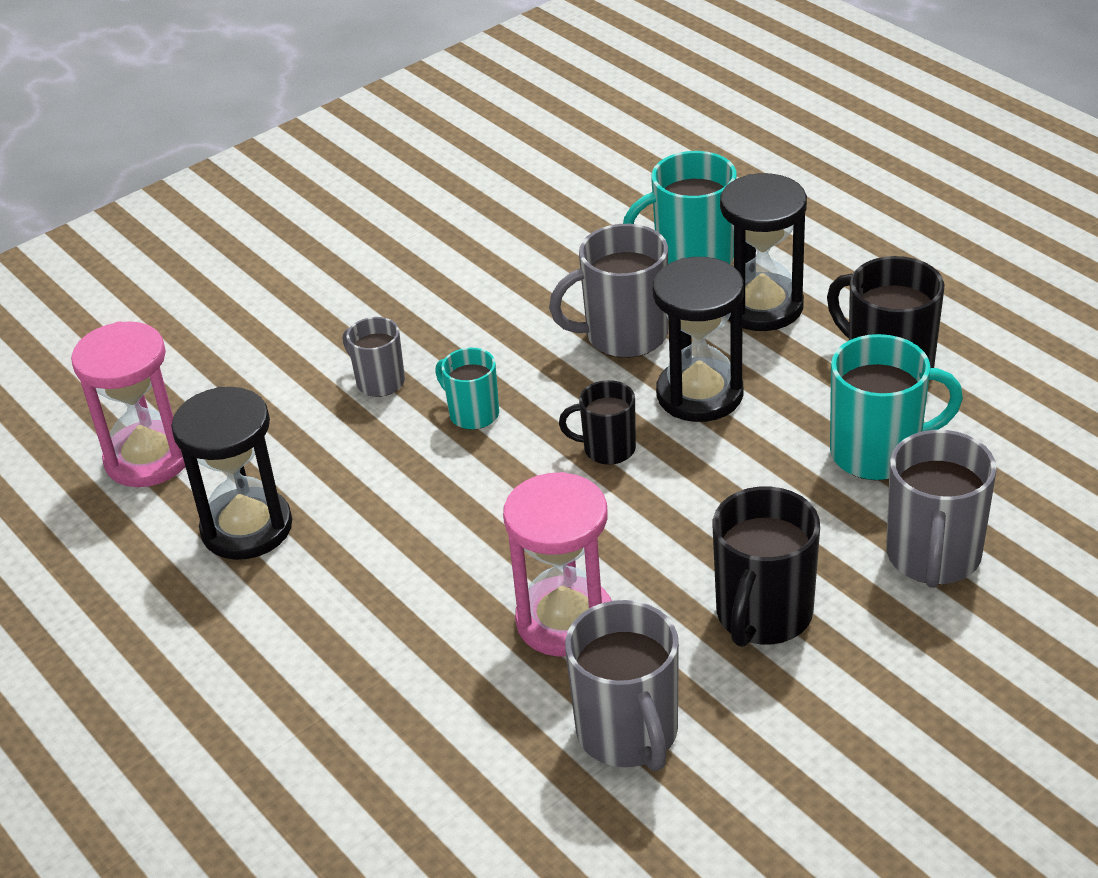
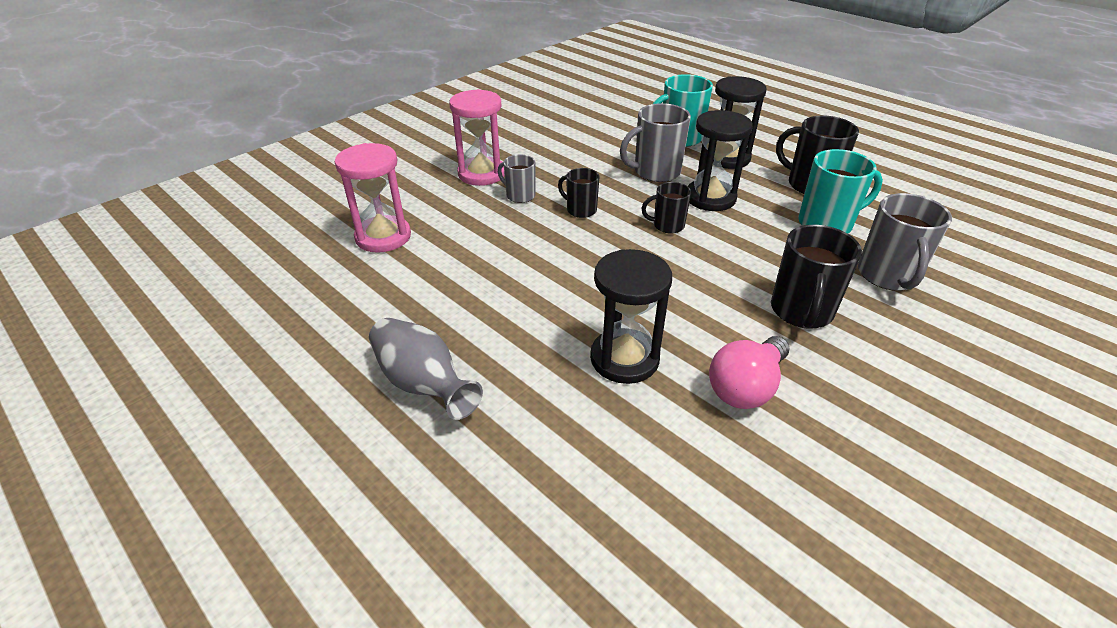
camera: 10 degrees left, 0 degrees up
black hourglass [171,387,292,560] -> black hourglass moved to [590,249,672,384]
turquoise mug [435,348,499,430] -> black mug [558,168,599,218]
pink hourglass [503,472,612,657] -> pink hourglass moved to [449,89,505,186]
grey mug [565,600,679,771] -> pink light bulb [709,336,789,409]
none -> grey vase [369,318,483,420]

